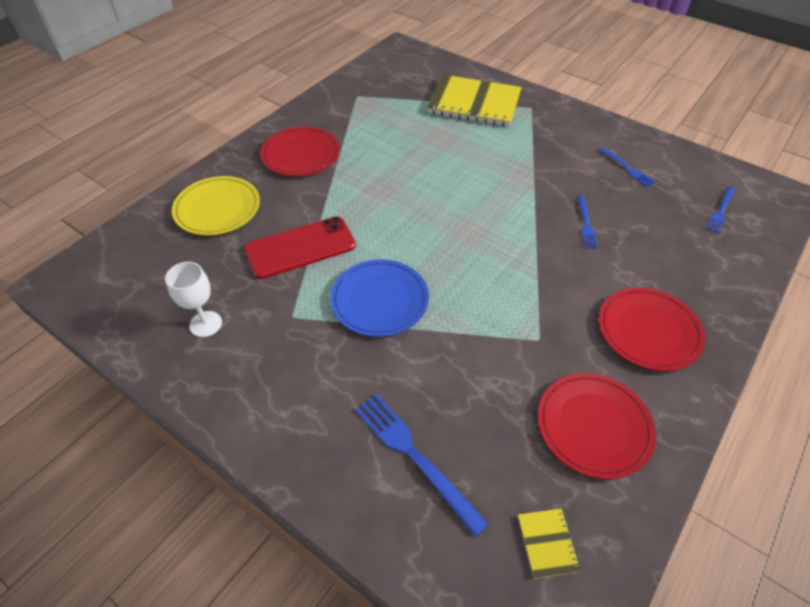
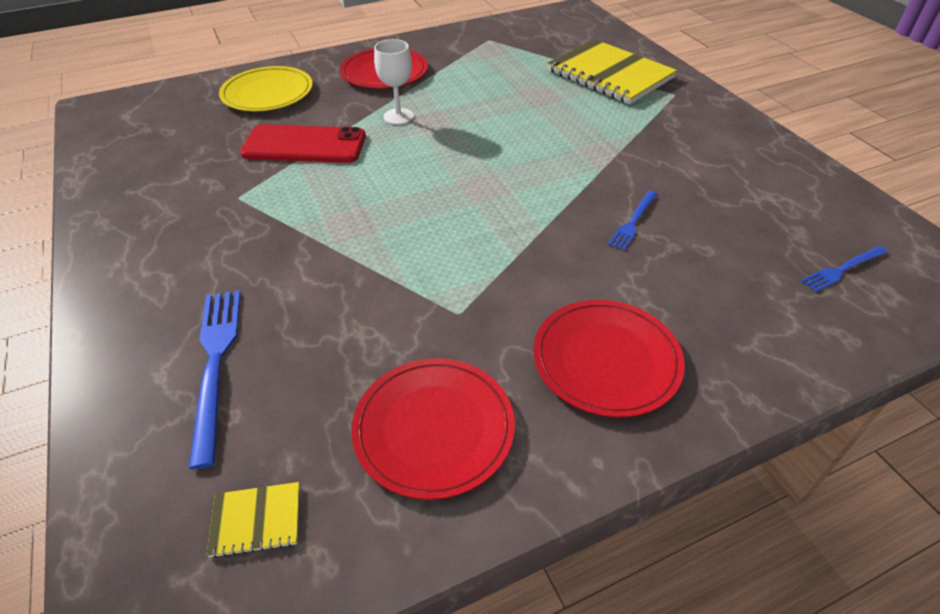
camera: 30 degrees right, 5 degrees down
white goblet [165,262,222,337] -> white goblet moved to [374,39,414,125]
blue plate [330,259,429,337] -> none
yellow notebook [518,508,581,579] -> yellow notebook turned 60 degrees clockwise [206,482,300,558]
blue fork [599,147,656,187] -> none

